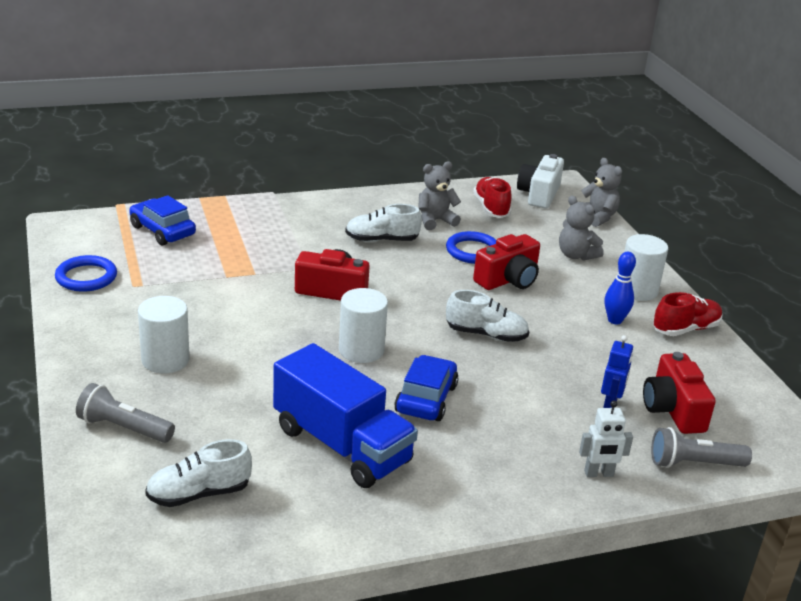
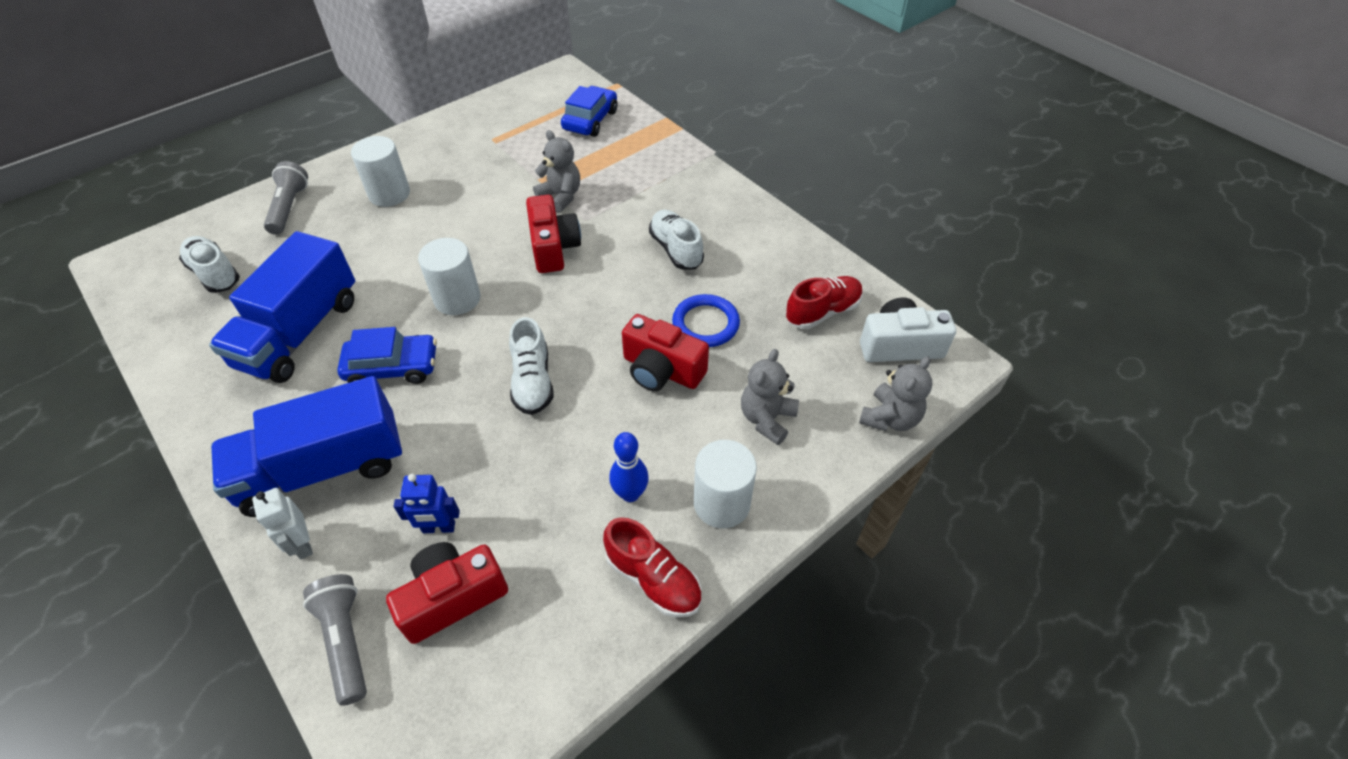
camera: 70 degrees right, 20 degrees up
blue ring [55,255,117,292] -> none
grey teddy bear [418,161,461,230] -> grey teddy bear moved to [533,130,580,213]
none -> blue truck [211,376,402,517]

